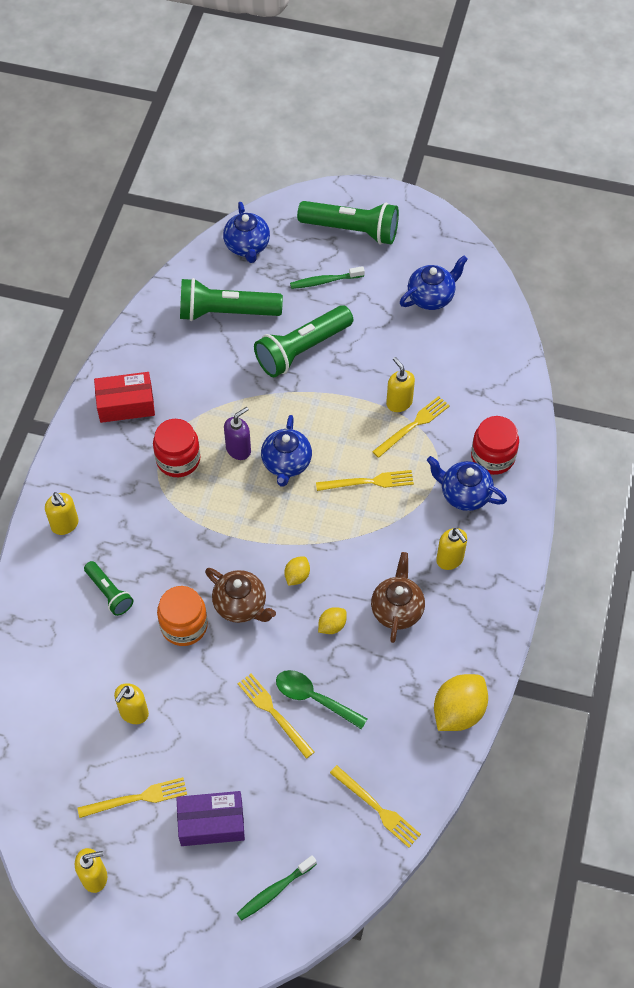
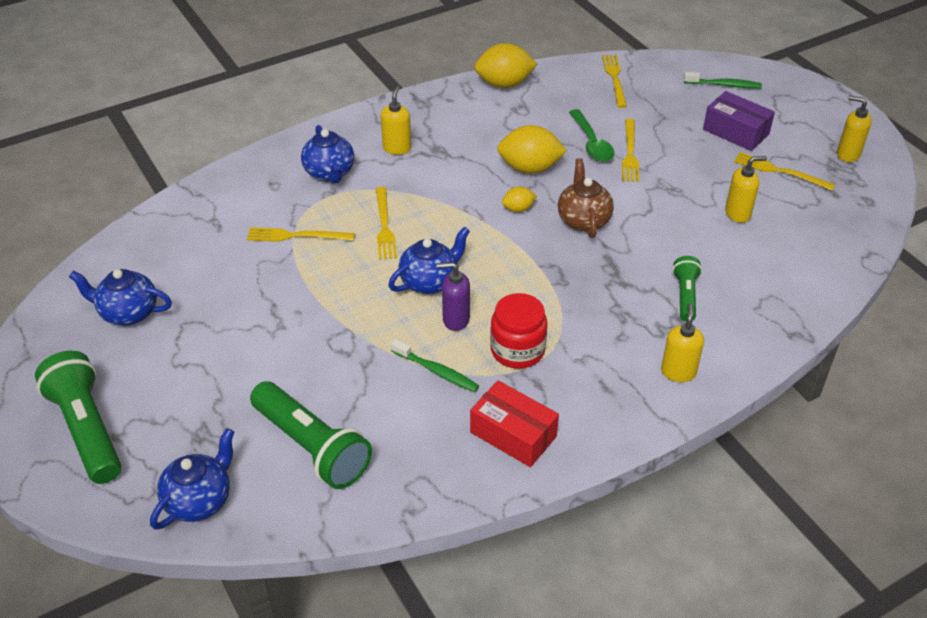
camera: 135 degrees left, 15 degrees down
orange jar [157,586,208,646] -> none
green flashlight [254,305,353,377] -> none
green toothbrush [290,266,365,289] -> green toothbrush moved to [391,339,479,392]
yellow fork [316,470,414,491] -> yellow fork turned 135 degrees counterclockwise [376,187,397,260]
yellow lemon [318,607,347,634] -> yellow lemon [497,125,567,174], size x1.95
brown teapot [371,552,425,643] -> none
yellow soap dispenser [386,357,415,412] -> none
red jar [471,416,519,475] -> none

